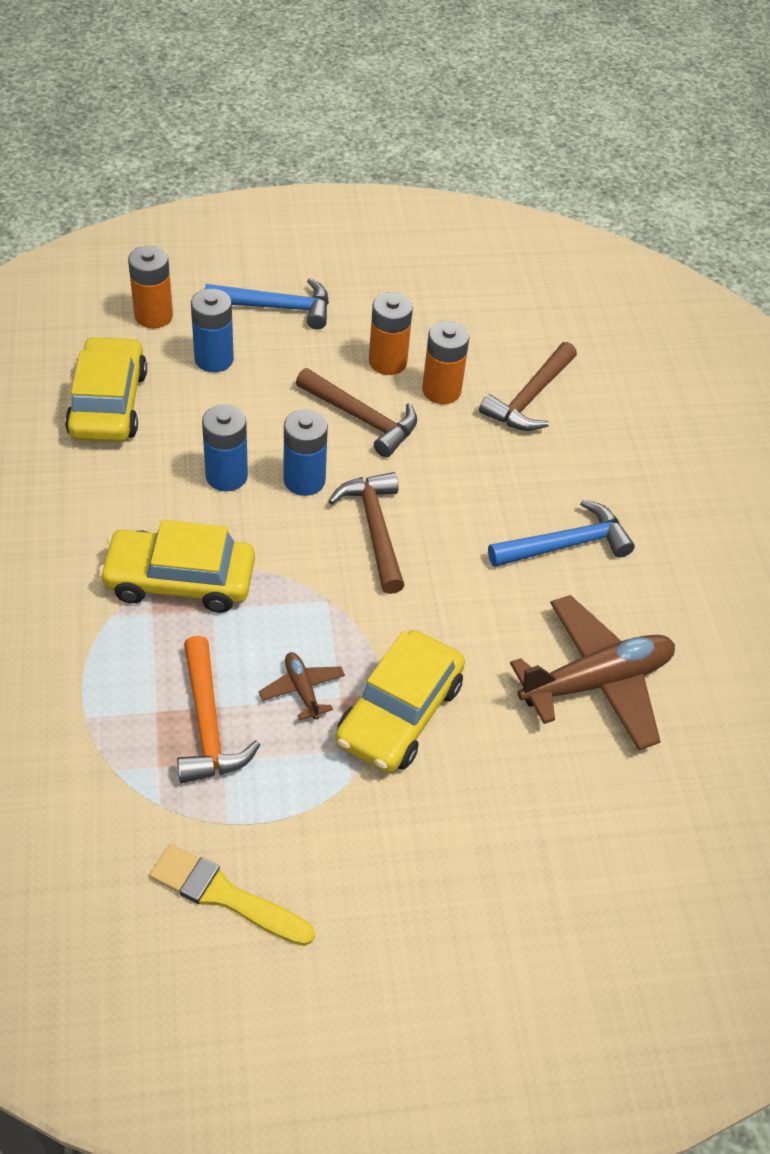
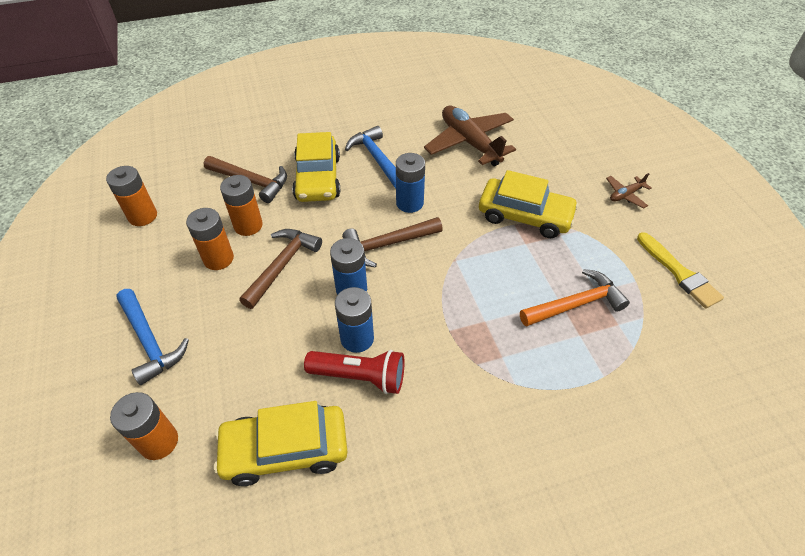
camera: 95 degrees left, 0 degrees up
yellow car [99,520,255,613] -> yellow car moved to [292,132,340,202]
yellow brush [150,844,315,946] -> yellow brush turned 45 degrees counterclockwise [637,232,724,308]
blue battery [191,289,234,372] -> blue battery moved to [396,153,425,213]
blue hammer [205,278,329,330] -> blue hammer turned 150 degrees clockwise [116,289,189,385]
brown plane [259,652,345,720] -> brown plane moved to [606,173,651,209]
none -> orange battery [106,166,157,226]
none -> red flashlight [304,350,404,394]

